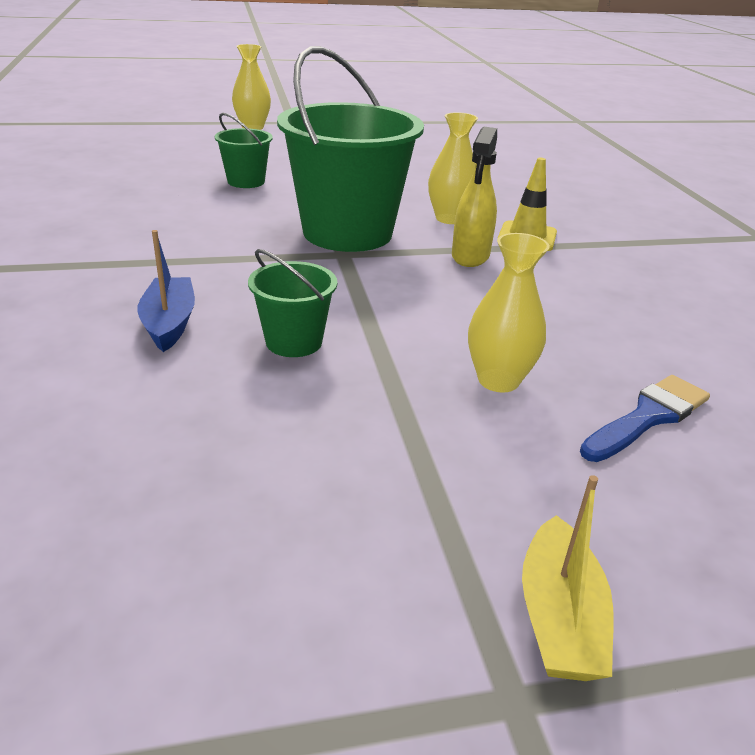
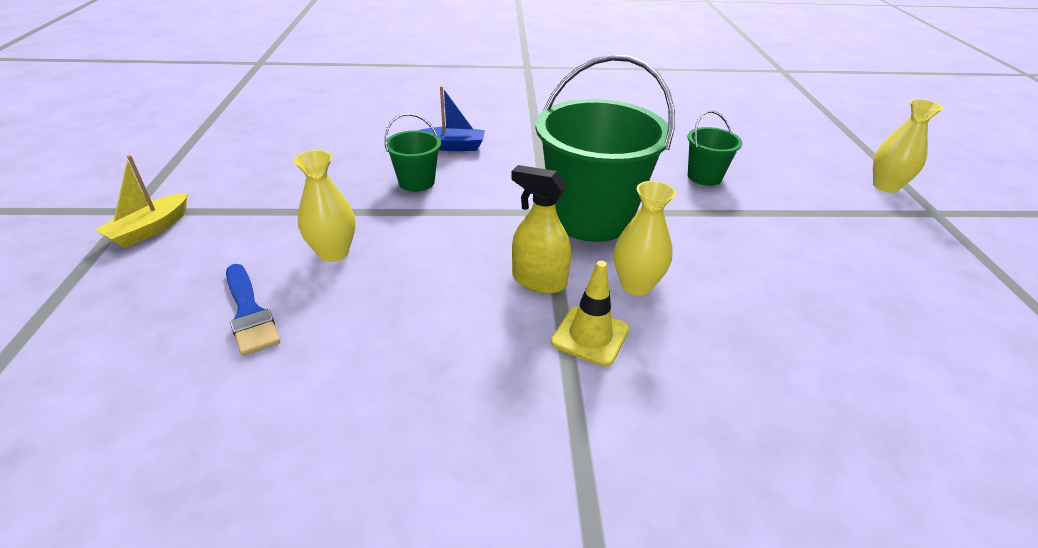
camera: 100 degrees right, 5 degrees up
yellow boat [522,475,613,681] -> yellow boat turned 75 degrees counterclockwise [95,155,187,248]

